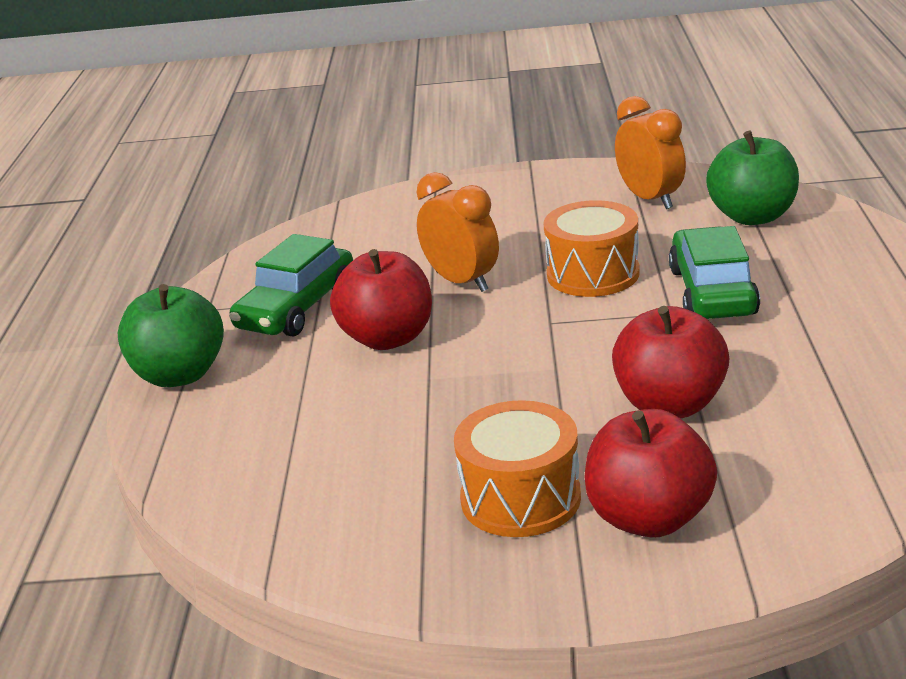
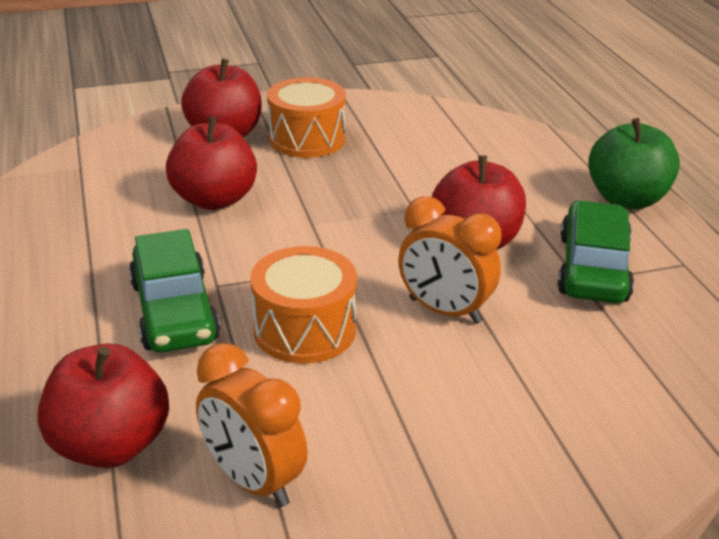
camera: 160 degrees right, 5 degrees up
green apple [706,130,799,225] -> red apple [38,344,169,468]

